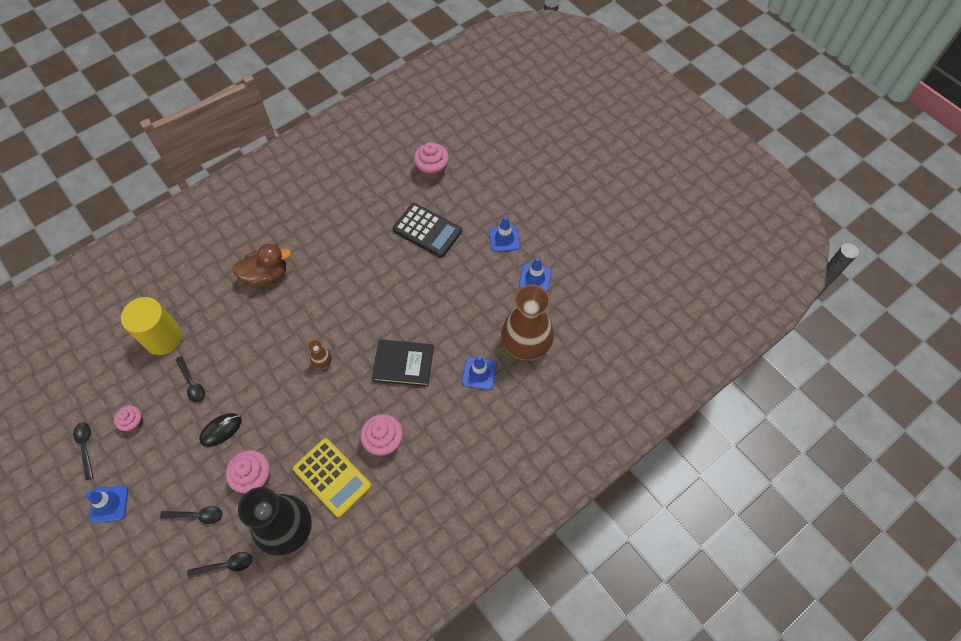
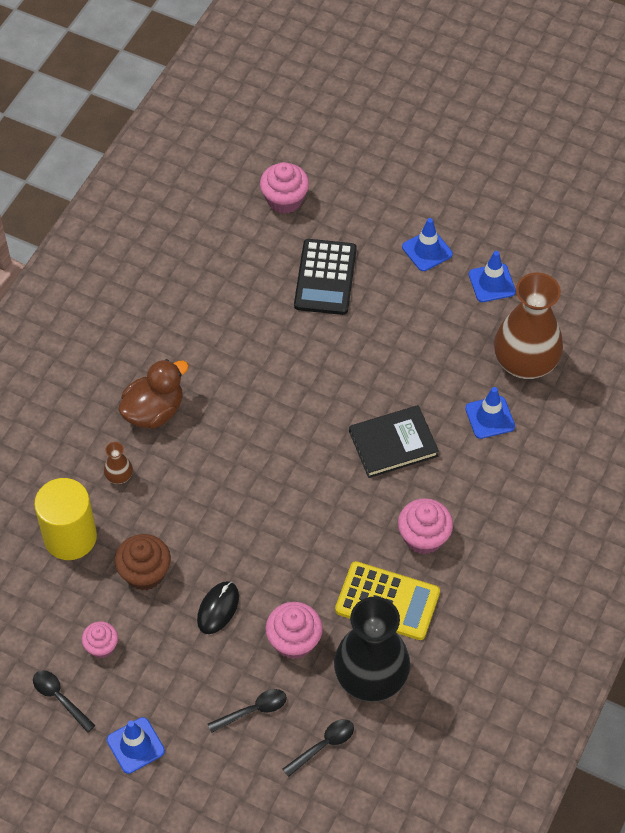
camera: 25 degrees left, 5 degrees down
black spoon [175,356,205,403] -> brown cupcake [115,534,171,590]
brown vase [308,340,332,369] -> brown vase moved to [104,442,133,484]
black calculator [393,203,462,258] -> black calculator turned 90 degrees clockwise [294,239,357,315]

